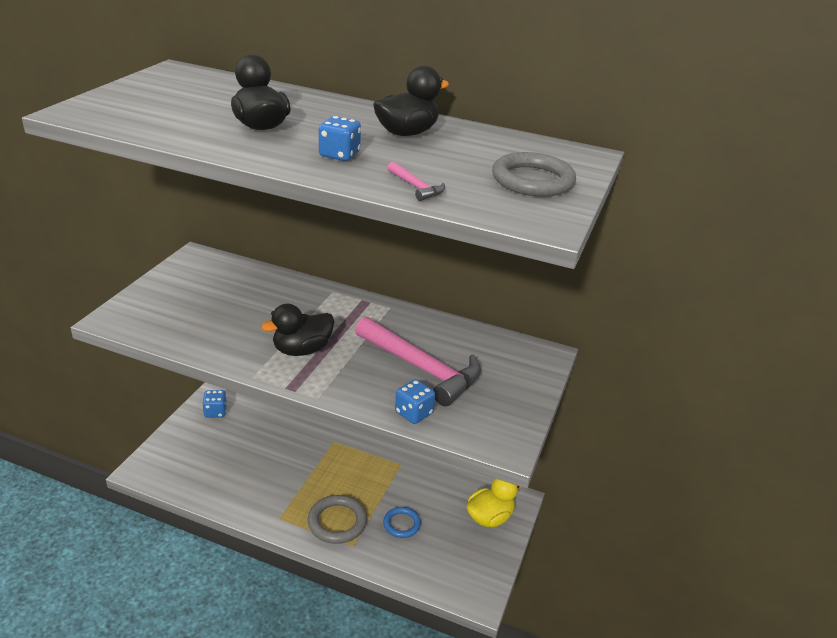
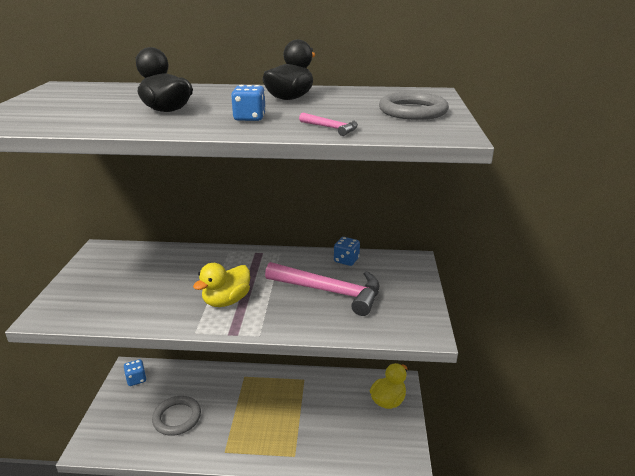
camera: 15 degrees left, 5 degrees down
black duck [261,304,334,356] -> yellow duck [193,263,250,307]
grey ring [308,495,367,544] -> grey ring moved to [152,396,201,436]
blue ring [383,507,421,538] -> none
blue dice [395,379,435,424] -> blue dice moved to [334,237,360,266]

